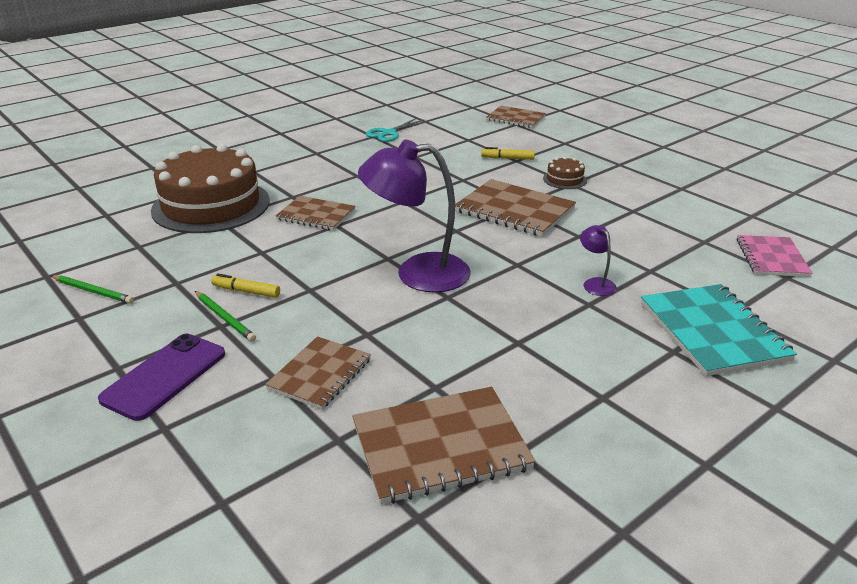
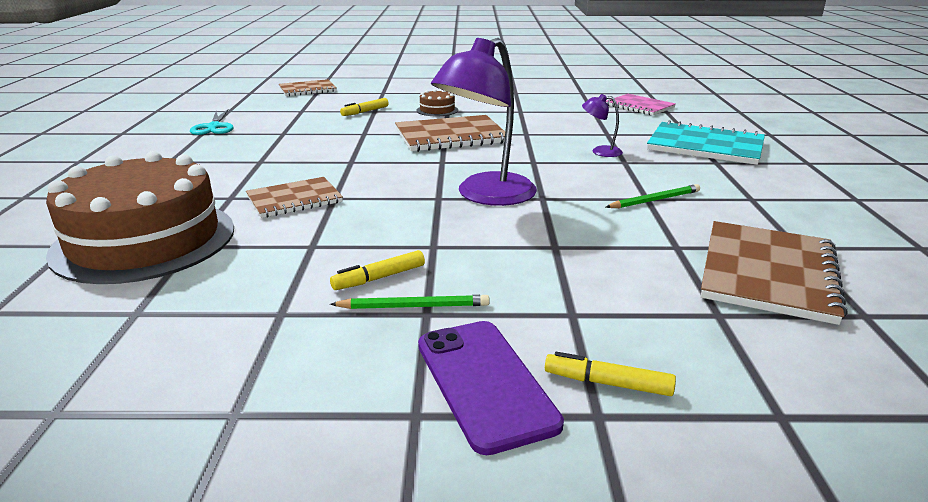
camera: 50 degrees left, 5 degrees down
green pencil [51,275,134,304] -> green pencil moved to [606,184,700,208]
brown notebook [265,336,371,410] -> none
none -> yellow marker [545,352,676,396]

